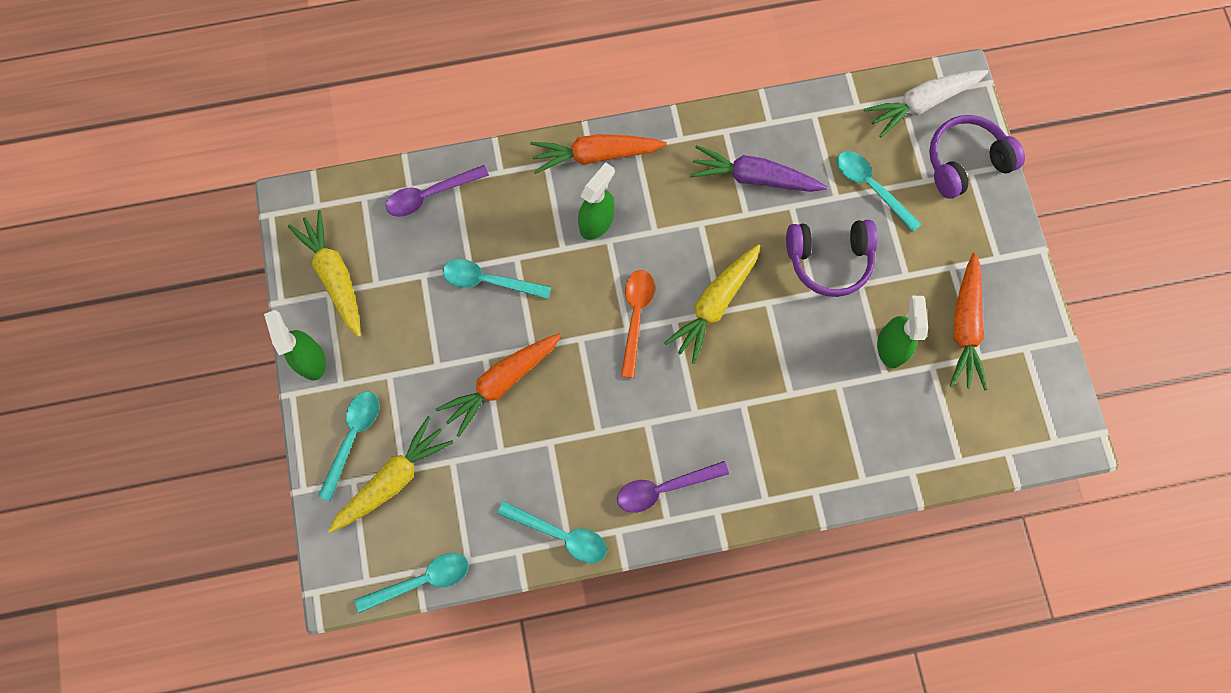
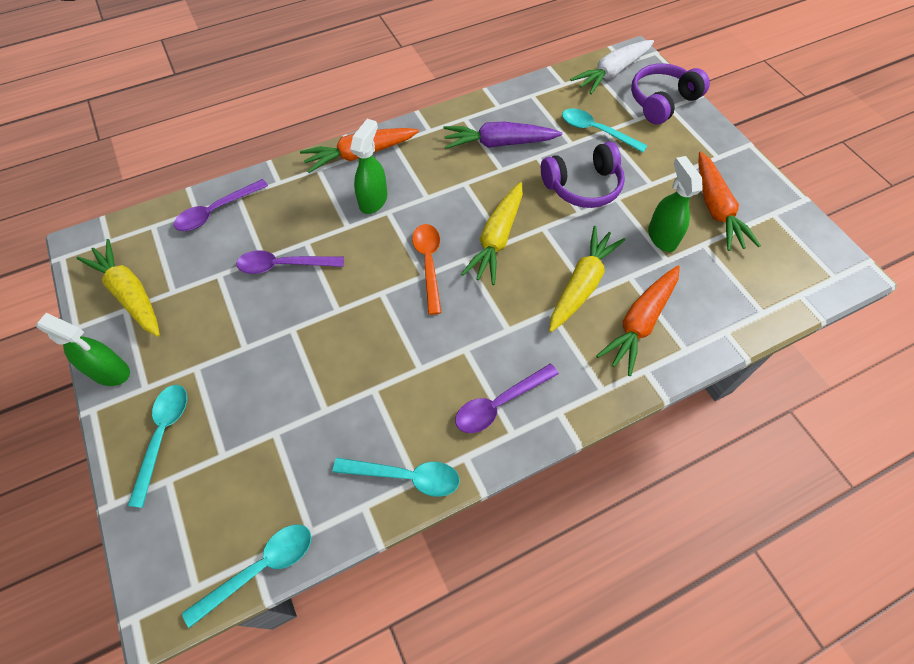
camera: 15 degrees left, 15 degrees down
green spray bottle [264,310,326,381] -> green spray bottle turned 150 degrees clockwise [36,313,130,386]
yellow carrot [328,416,453,533] -> yellow carrot moved to [549,226,625,332]
orange carrot [436,333,562,437] -> orange carrot moved to [596,266,680,376]
turquoise spoon [443,259,551,299] -> purple spoon [236,250,344,274]

